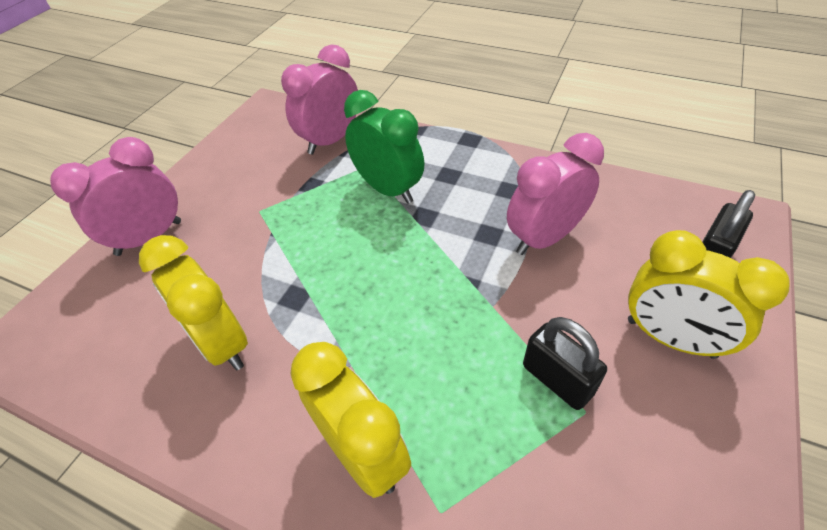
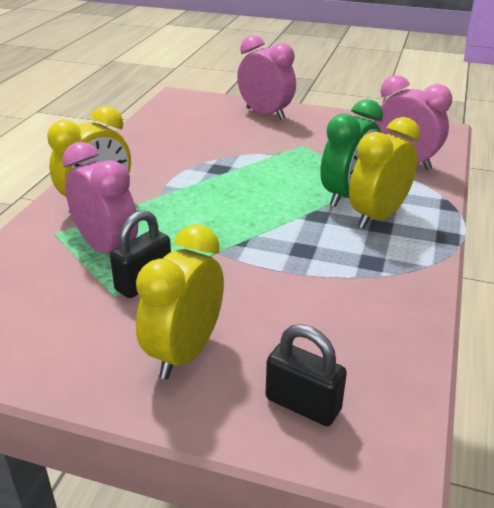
camera: 80 degrees right, 15 degrees down
yellow clock [139,235,248,370] -> yellow clock moved to [349,117,420,229]
pink clock [507,133,604,255] -> pink clock moved to [62,142,138,253]

